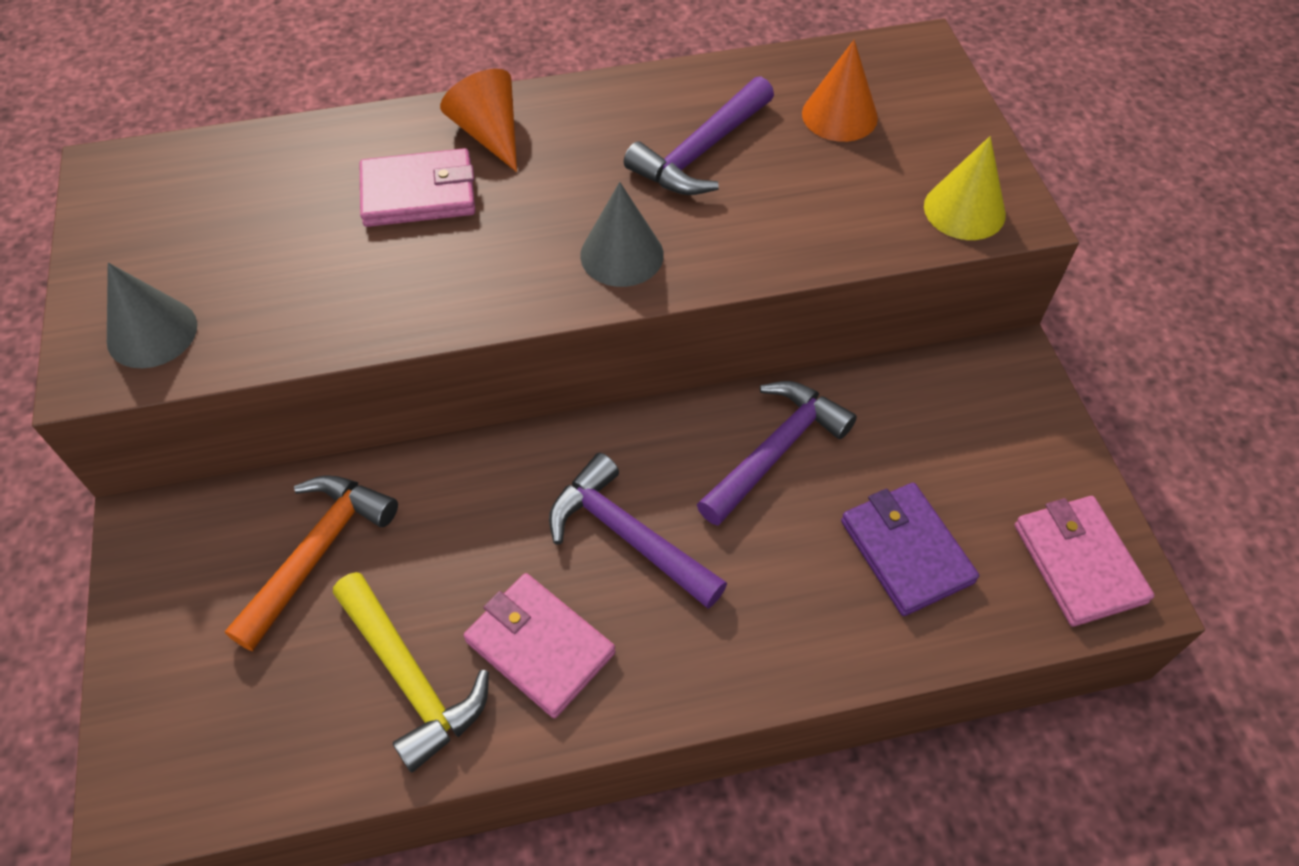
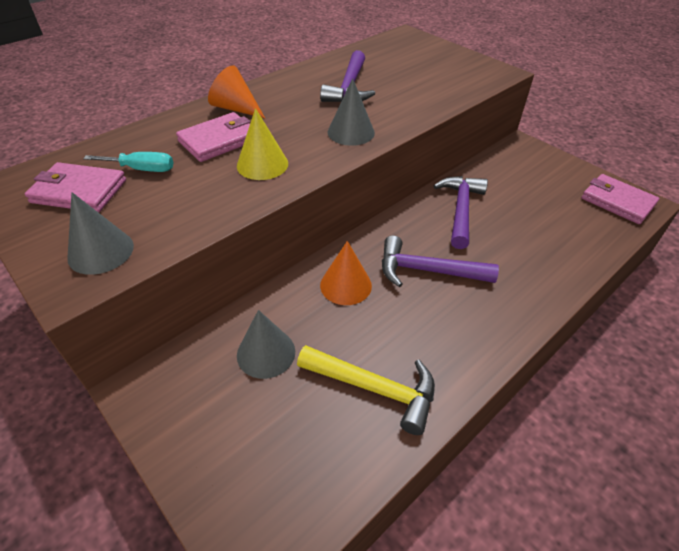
camera: 30 degrees left, 10 degrees down
orange hammer [225,475,398,651] -> grey cone [237,310,295,379]
pink wallet [464,573,616,718] -> pink wallet moved to [25,162,126,212]
orange cone [802,40,878,142] -> orange cone moved to [320,241,372,305]
purple wallet [841,483,979,616] -> none
yellow cone [924,136,1006,240] -> yellow cone moved to [237,108,288,180]
none -> turquoise screwdriver [83,152,174,172]

